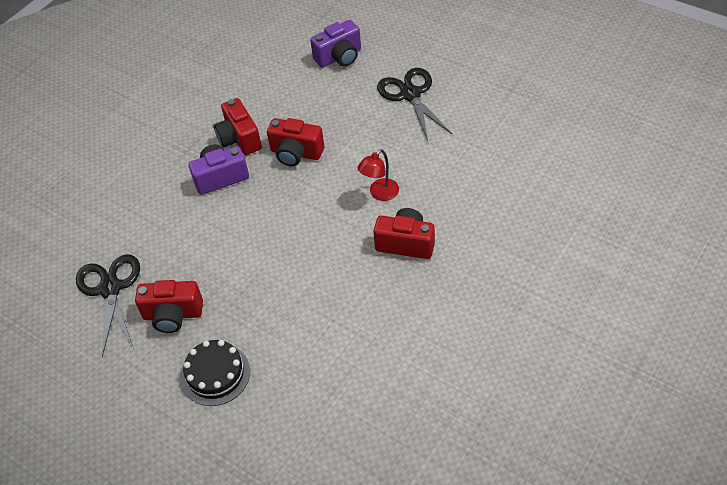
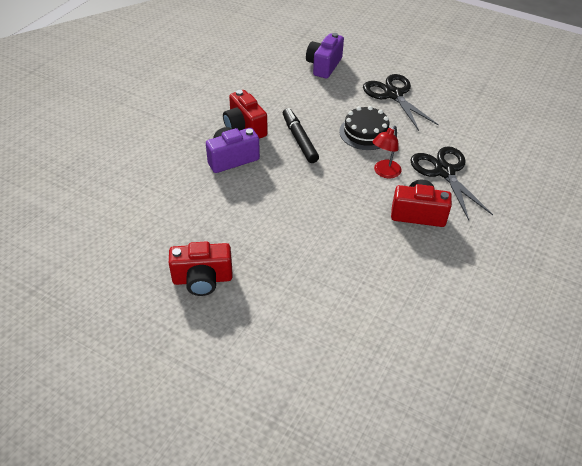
camera: 10 degrees left, 5 degrees down
black scissors [76,254,140,357] -> black scissors moved to [410,146,493,220]
black cake [181,340,250,406] -> black cake moved to [339,106,390,150]
red camera [267,118,324,166] -> black marker [283,108,319,163]
purple camera [310,20,361,68] -> purple camera turned 150 degrees clockwise [306,33,344,79]

